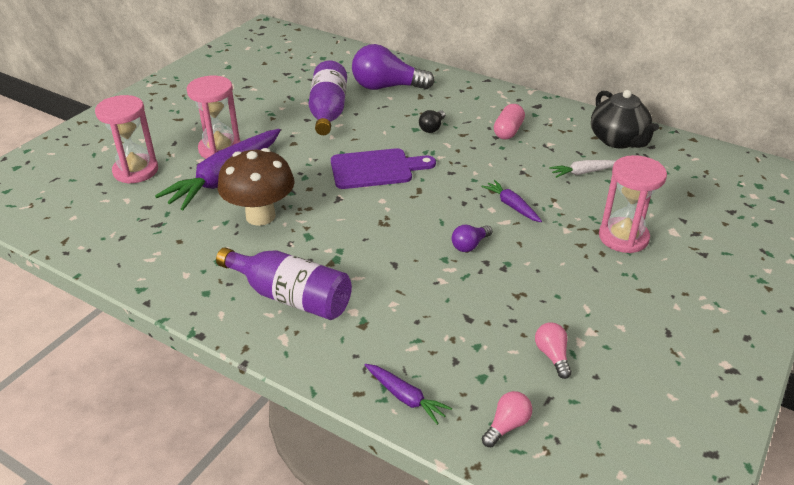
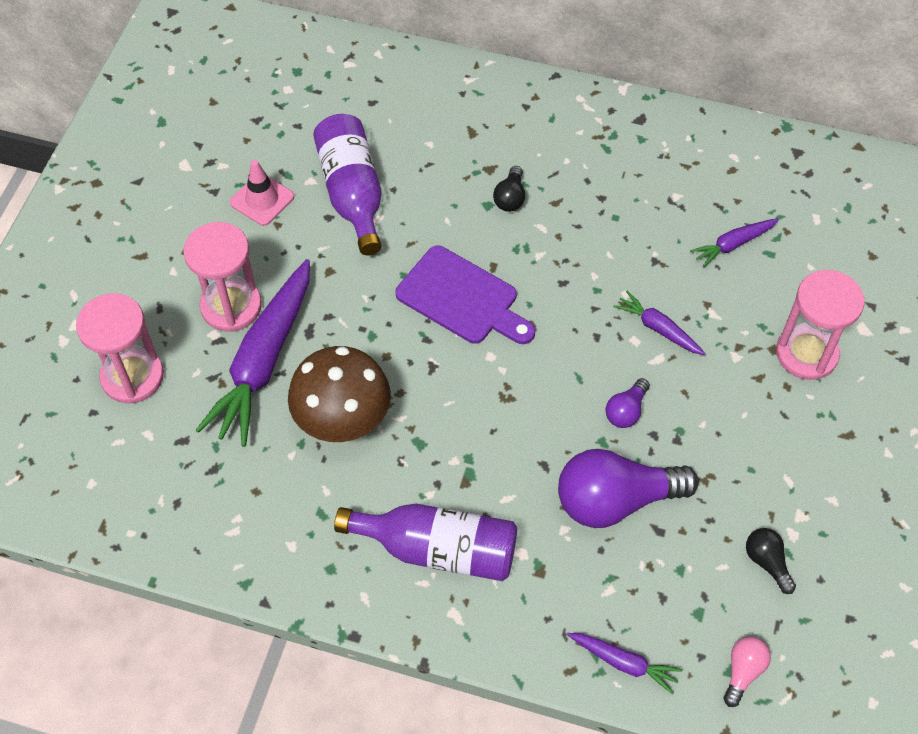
camera: 15 degrees left, 20 degrees up
purple cutting board [331,148,436,189] -> purple cutting board turned 60 degrees clockwise [395,246,535,344]
purple light bulb [352,44,435,90] -> purple light bulb moved to [558,449,699,528]
pink capsule [494,104,525,139] -> none
pink light bulb [535,322,572,379] -> black light bulb [746,528,796,594]
white carrot [549,160,616,178] -> purple carrot [690,218,779,268]
black teapot [591,90,659,149] -> none
none -> pink traffic cone [230,160,294,226]

